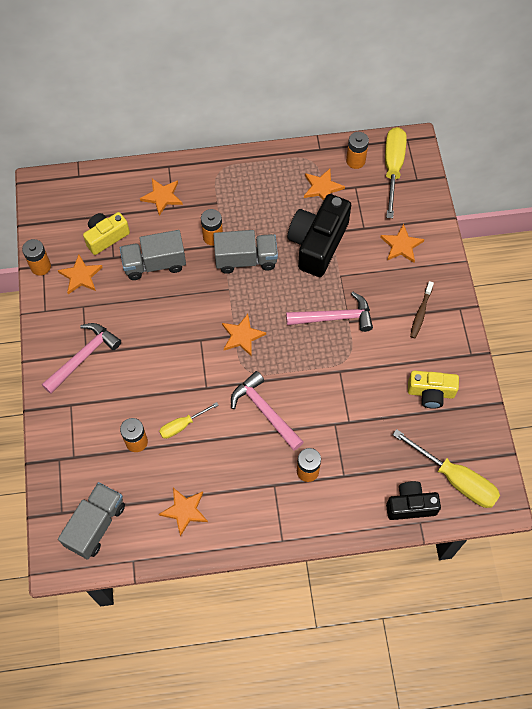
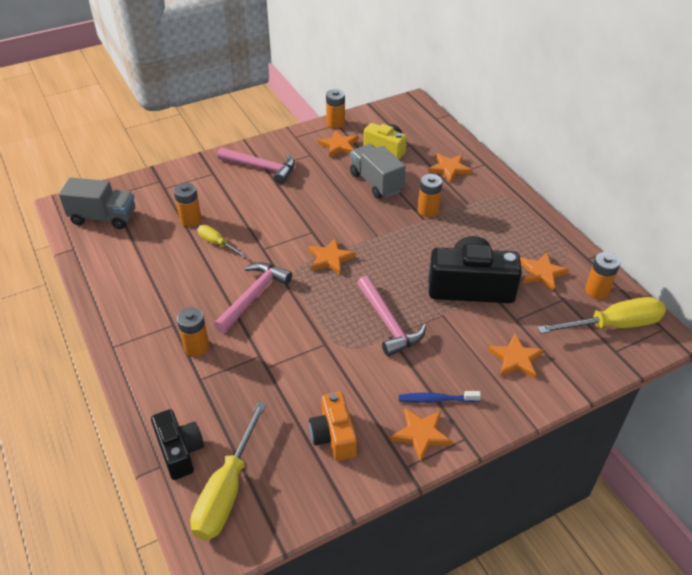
camera: 70 degrees right, 20 degrees down
orange star [159,488,208,536] -> orange star moved to [391,408,452,462]
grey truck [213,230,278,274] -> none
yellow camera [408,371,459,409] -> orange camera [309,392,357,461]
brown toothbrush [410,281,434,338] -> blue toothbrush [399,391,481,403]

